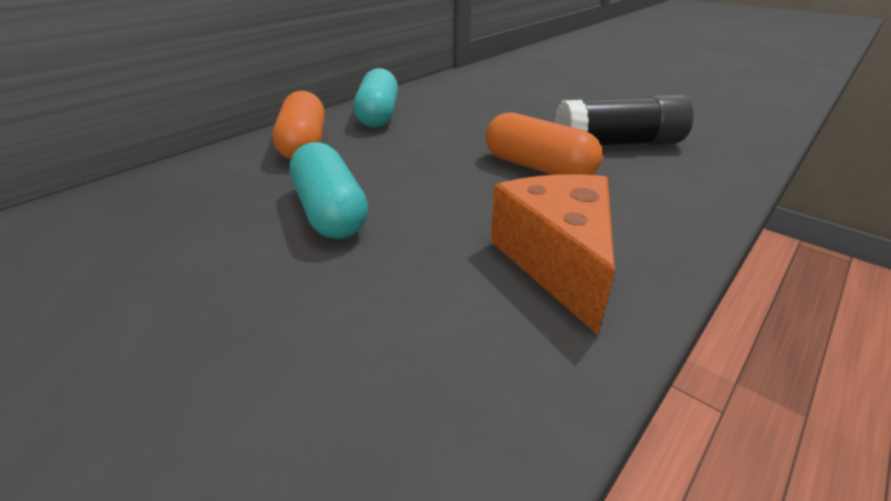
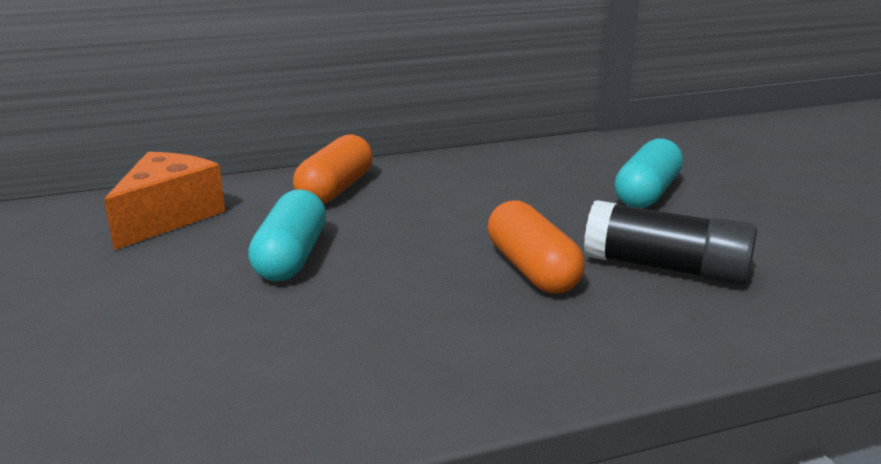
camera: 30 degrees right, 10 degrees down
turquoise capsule [353,68,398,128] -> turquoise capsule moved to [614,138,683,208]
orange cheese [490,174,615,335] -> orange cheese moved to [104,152,225,250]

